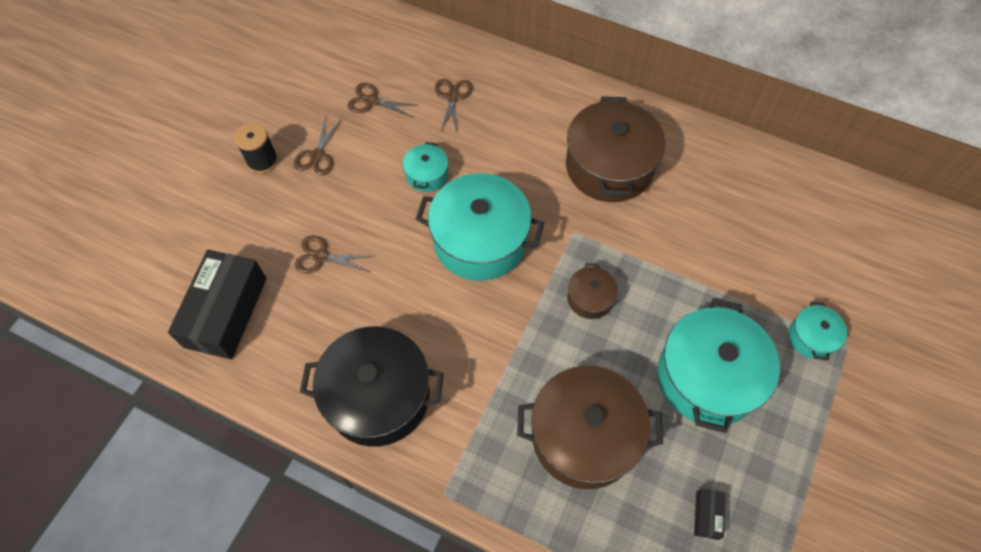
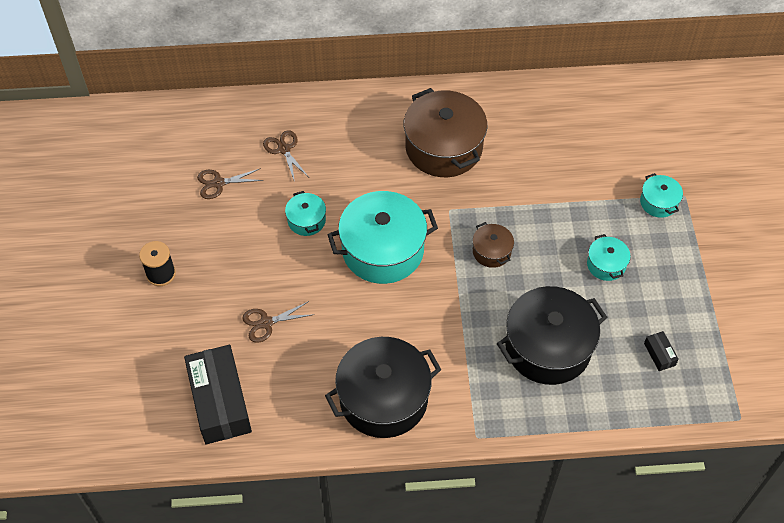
camera: 30 degrees left, 5 degrees down
brown scissors [293,117,342,175] -> none
brown pot [517,366,663,489] -> black pot [497,286,607,385]
turquoise pot [657,298,780,433] -> turquoise pot [587,234,631,281], size x0.47

